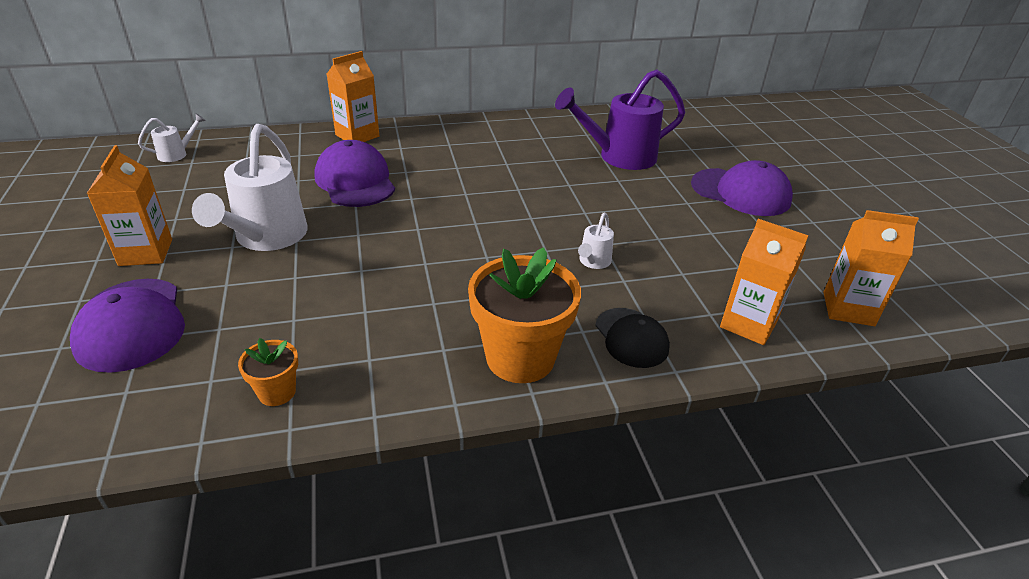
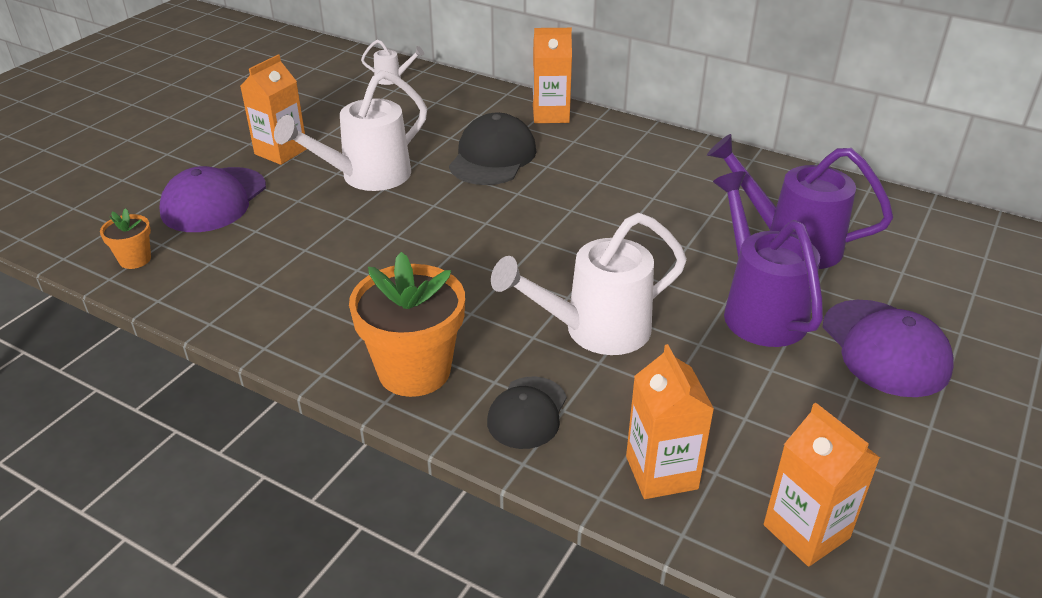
camera: 45 degrees right, 0 degrees up
orange flower pot [238,338,298,406] -> orange flower pot moved to [100,208,151,269]
purple cap [315,140,395,207] -> black cap [449,113,536,185]
white watering can [578,212,614,269] -> white watering can [491,213,687,355], size x2.18
none -> purple watering can [713,171,823,347]

